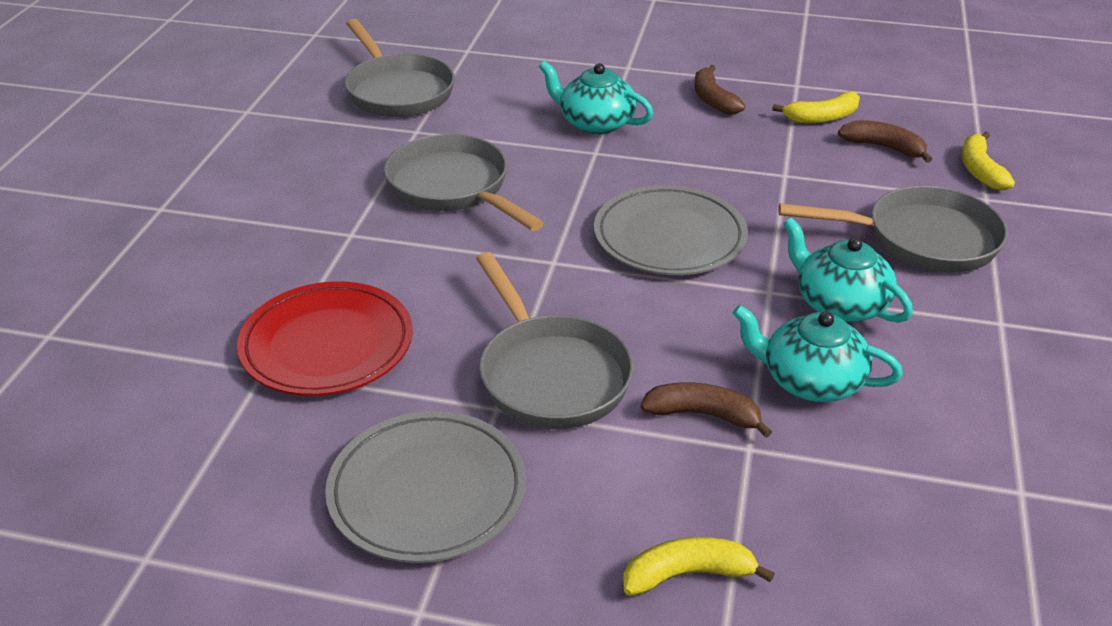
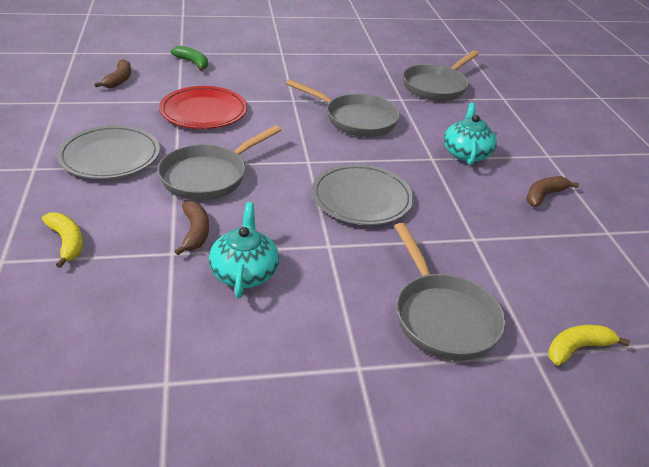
camera: 65 degrees right, 0 degrees up
grey pan [384,134,544,231] -> grey pan turned 90 degrees clockwise [286,79,400,137]
yellow banana [772,92,860,123] -> none
turquoise teapot [783,218,913,323] -> none
brown banana [838,120,932,163] -> brown banana moved to [94,59,131,88]
none -> green banana [171,46,208,71]

